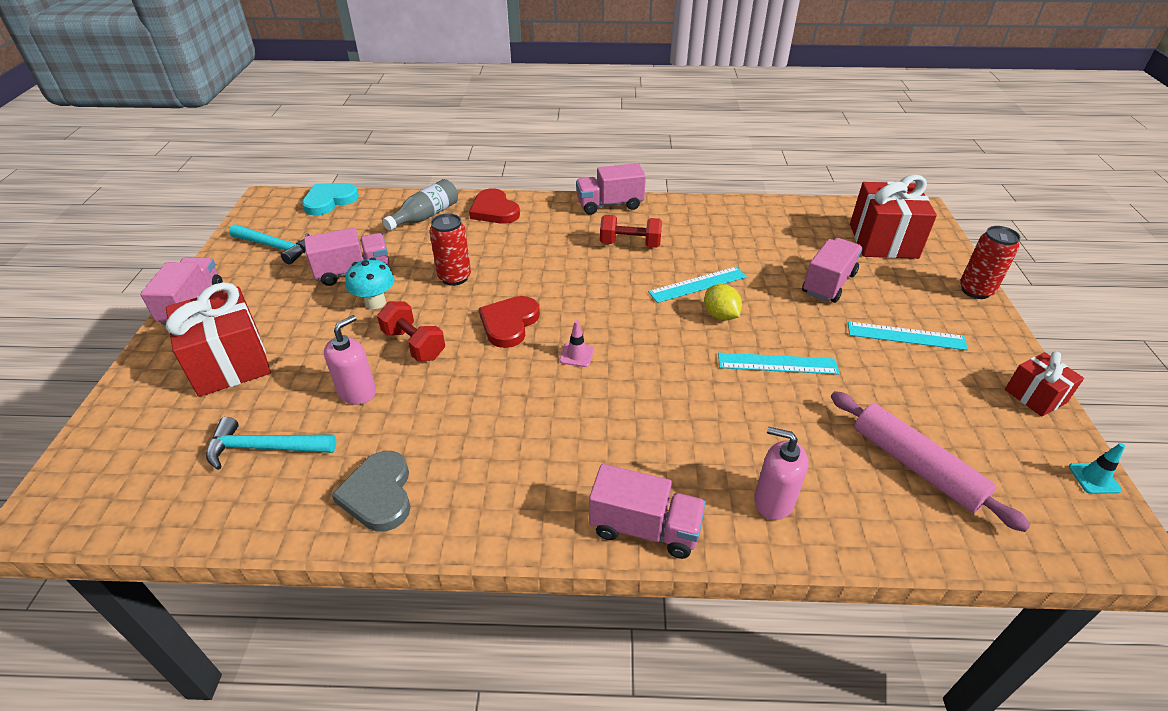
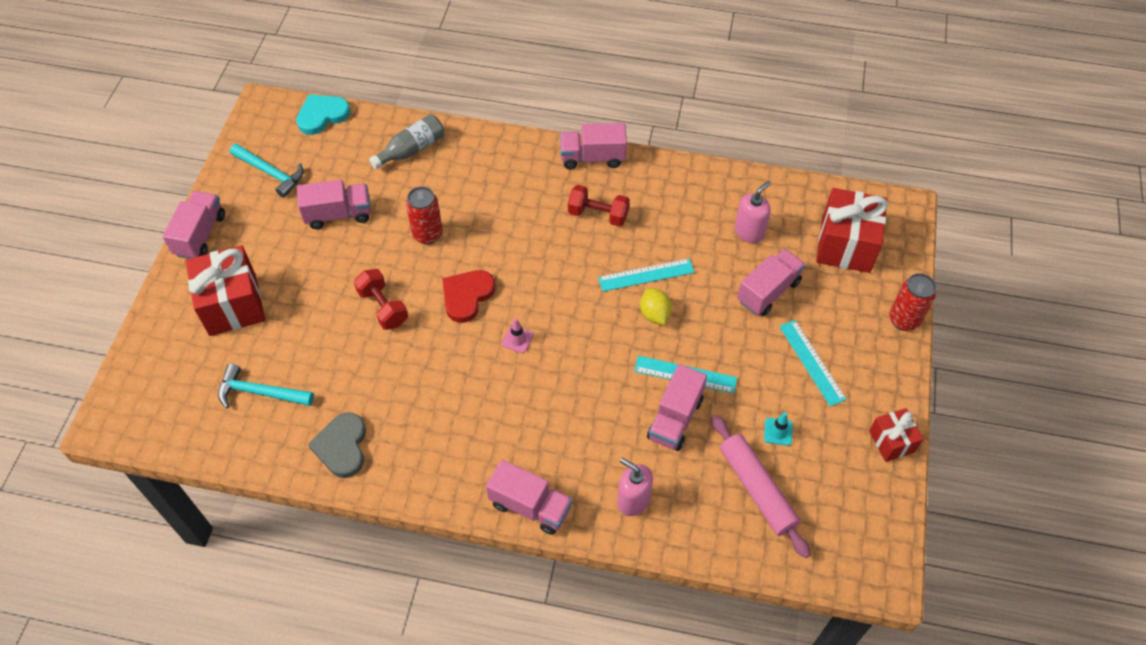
camera: 10 degrees right, 15 degrees up
pink soap dispenser [324,315,376,405] -> pink soap dispenser moved to [735,181,771,243]
turquoise mushroom [346,258,395,309] -> none
red heart [469,188,520,224] -> none
turquoise ruler [848,321,968,350] -> turquoise ruler turned 45 degrees clockwise [779,320,847,407]
turquoise traffic cone [1069,443,1125,494] -> turquoise traffic cone moved to [764,412,793,446]
none -> pink truck [647,364,707,451]

